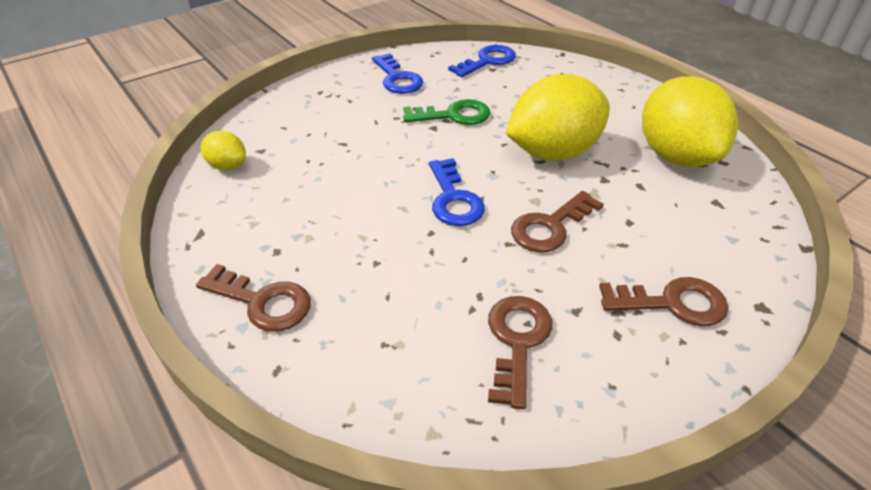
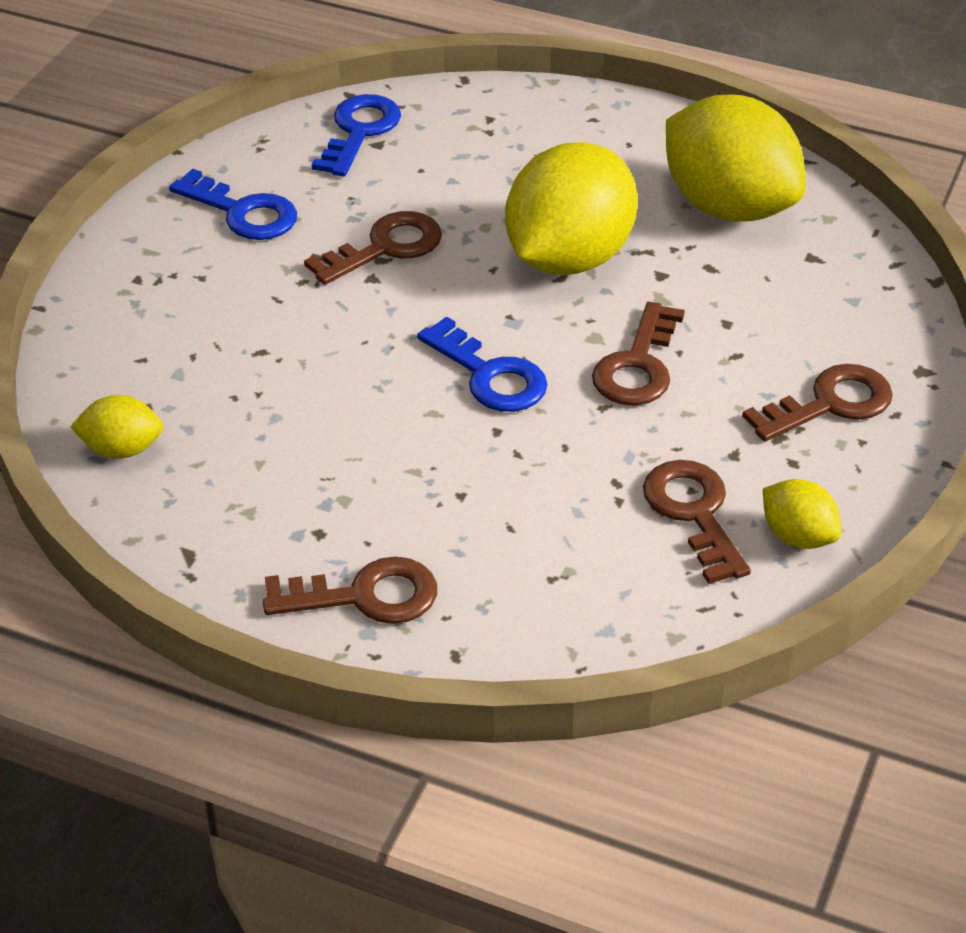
camera: 30 degrees left, 0 degrees up
green key [403,99,490,125] -> brown key [304,211,442,285]
none -> yellow lemon [763,479,841,549]

